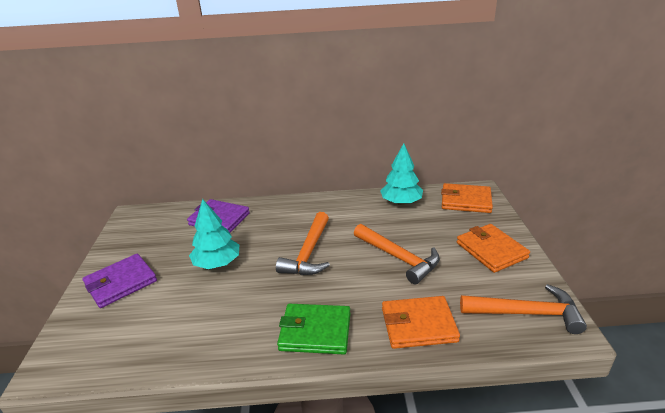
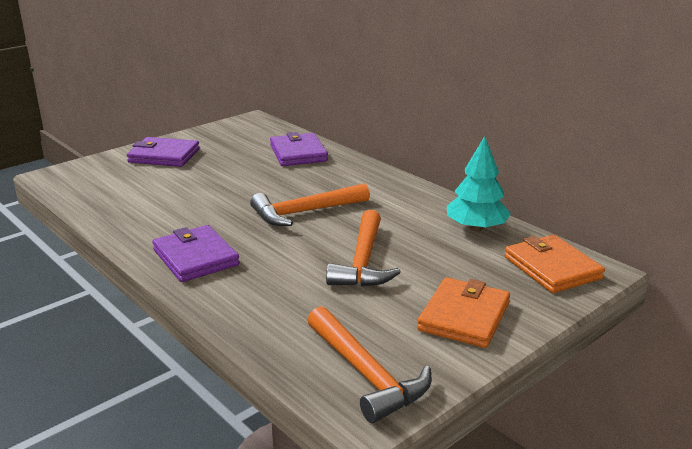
camera: 50 degrees right, 5 degrees down
turquoise tree [189,199,239,269] -> none
green wallet [277,304,350,354] -> purple wallet [152,225,240,282]
orange wallet [382,296,460,349] -> none

